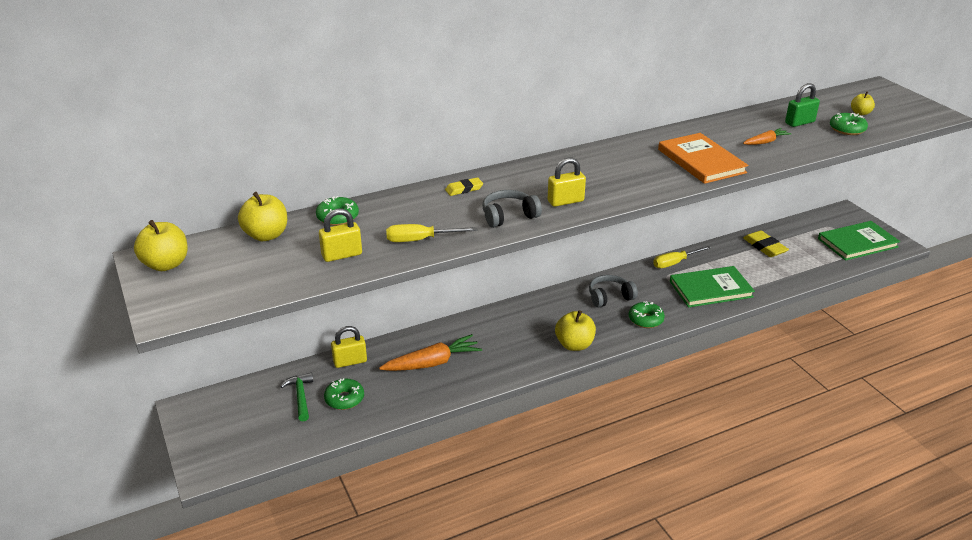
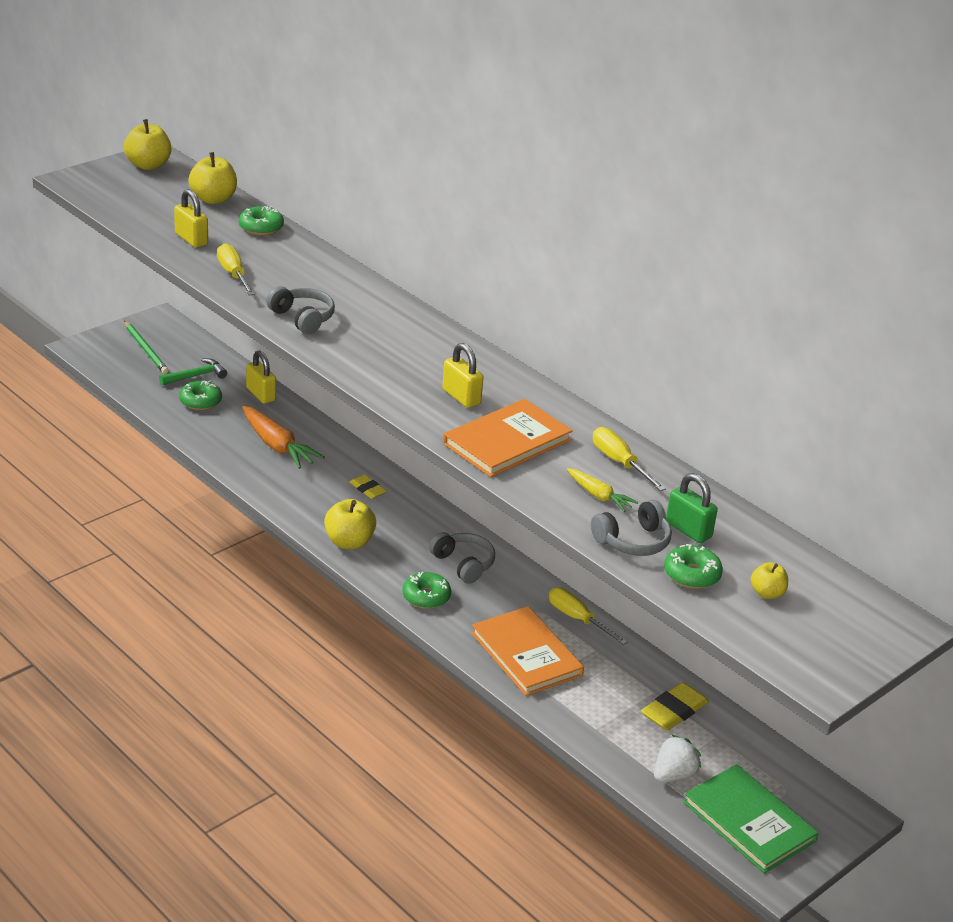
camera: 70 degrees right, 0 degrees up
yellow eraser [445,177,483,196] -> yellow eraser moved to [350,474,386,499]
yellow padlock [548,157,586,207] -> yellow padlock moved to [442,343,484,408]
green book [670,266,755,308] -> orange book [471,606,584,696]
orange carrot [743,128,792,145] -> yellow carrot [567,468,638,512]
none -> green pencil [124,321,169,374]
none -> grey headphones [591,500,672,556]
none -> yellow screwdriver [593,427,666,491]
none -> white strawberry [654,734,701,783]

